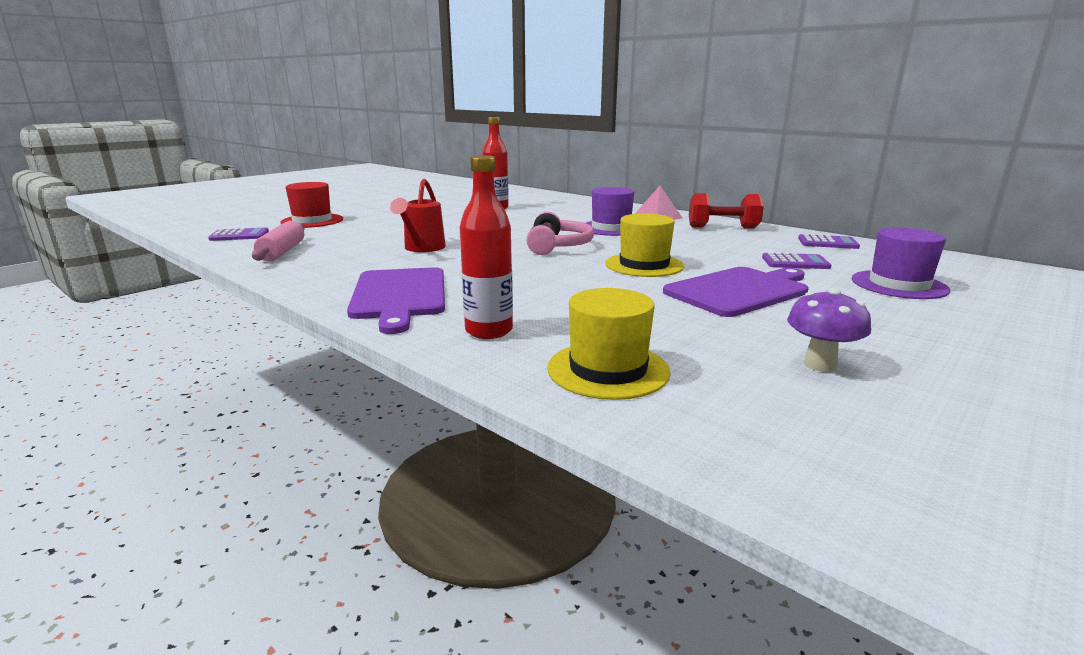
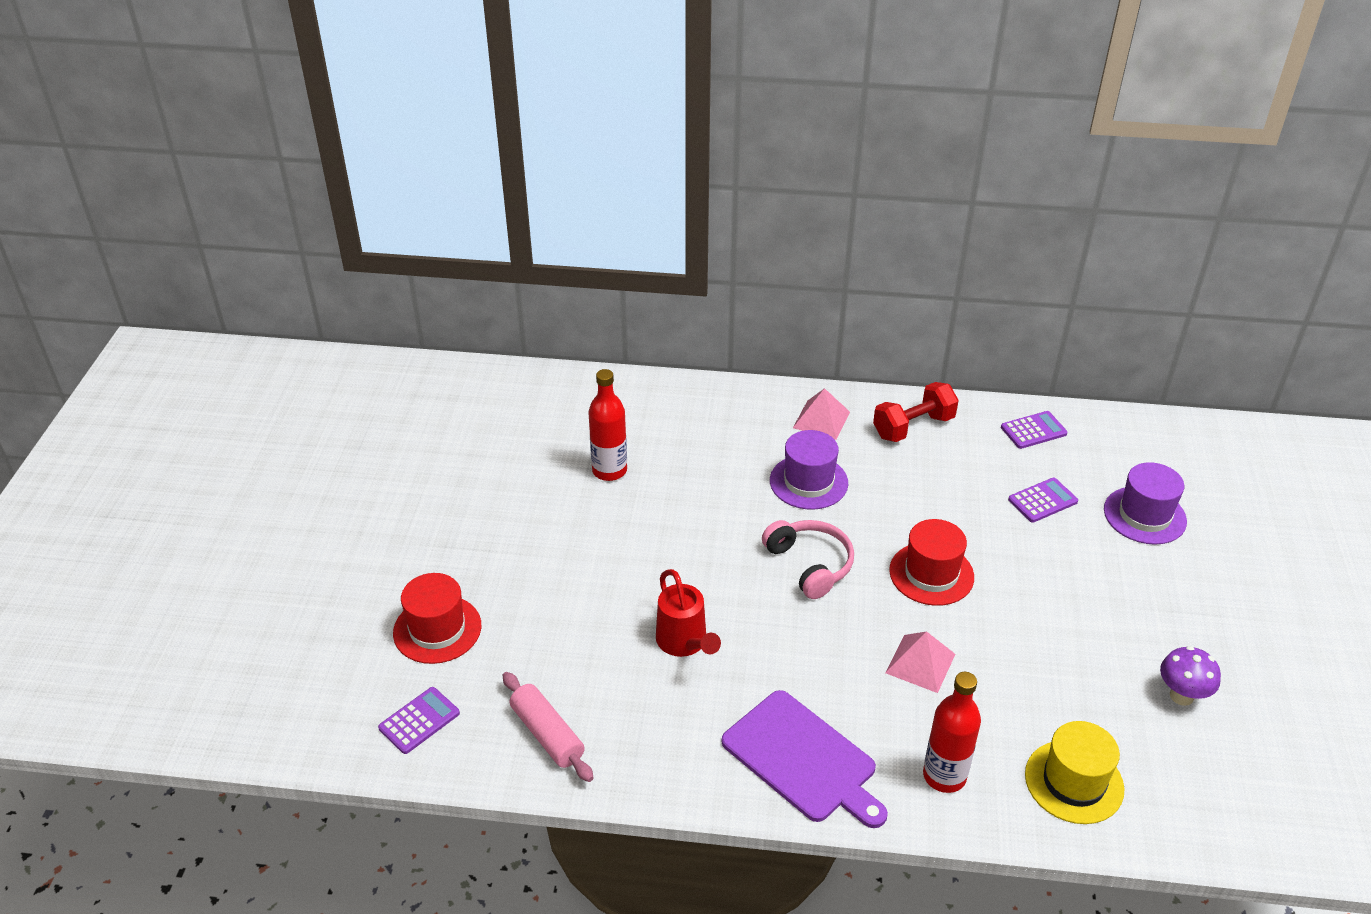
camera: 35 degrees left, 20 degrees up
yellow hat [605,213,684,277] -> red hat [889,519,974,606]
purple cutting board [663,267,809,317] -> none
none -> pink pyramid [885,631,955,693]

